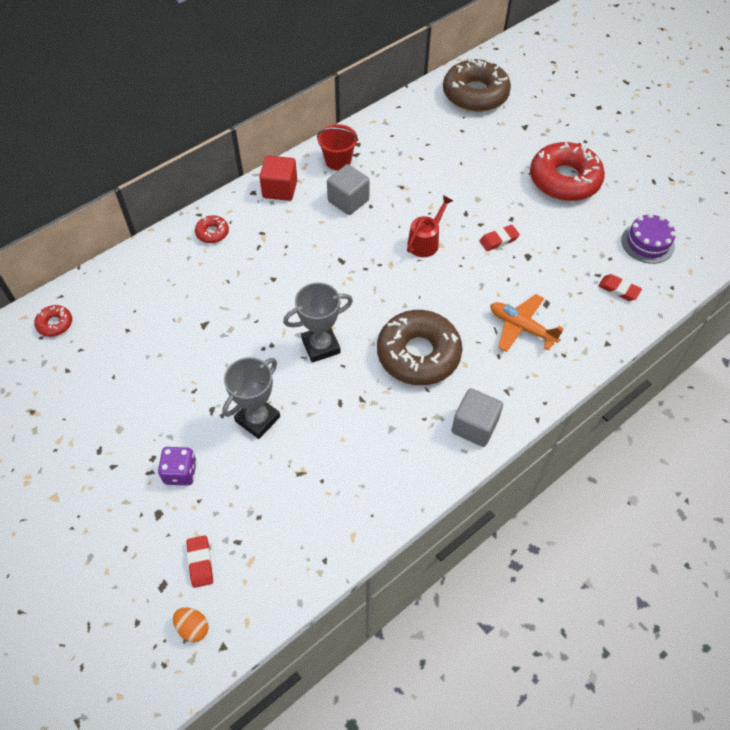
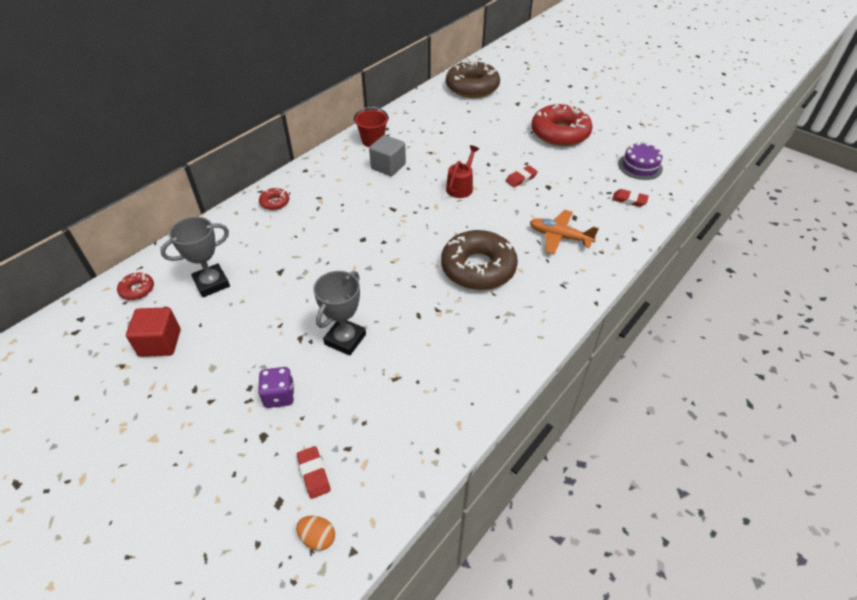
camera: 10 degrees left, 10 degrees down
red cube [259,155,297,201] -> red cube moved to [126,307,181,357]
grey trophy [283,282,353,363] -> grey trophy moved to [160,217,230,297]
grey cube [451,388,503,447] -> none

